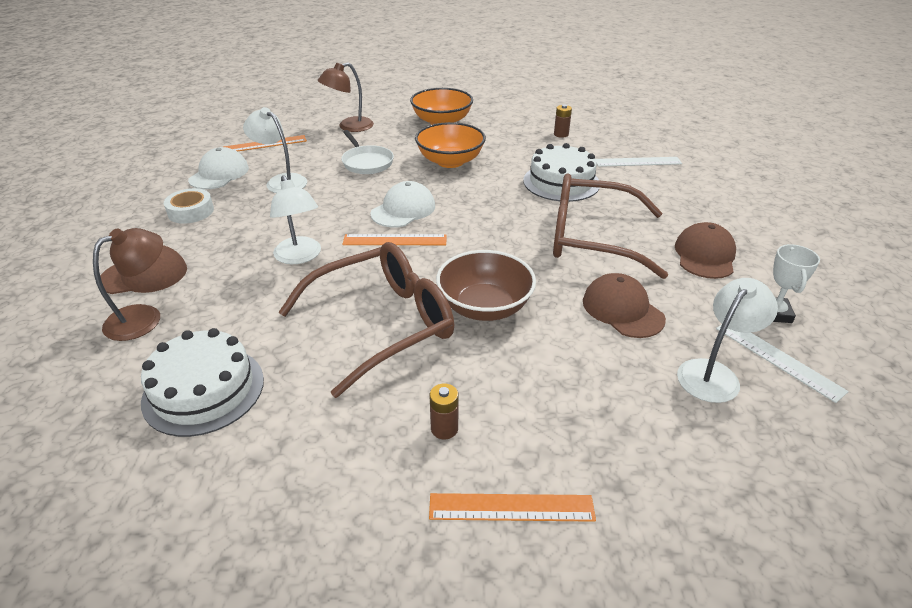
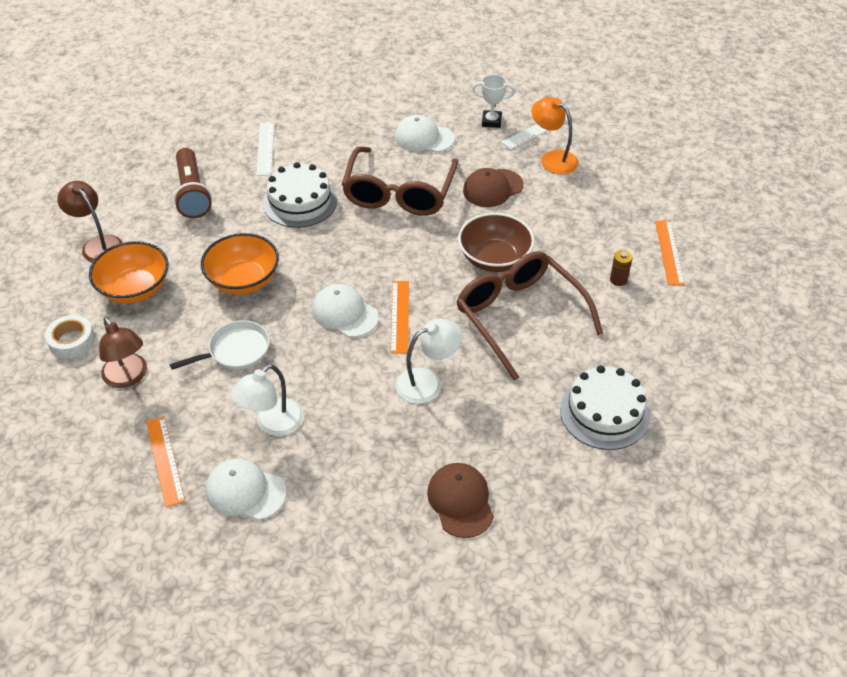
camera: 90 degrees left, 10 degrees up
brown lamp [93,228,163,341] -> brown lamp moved to [57,181,123,263]
white tape [164,188,214,224] -> white tape moved to [45,315,95,359]
brown battery [554,104,572,138] -> brown flashlight [174,148,212,218]
brown cap [675,222,736,279] -> white cap [395,115,455,152]
white lamp [677,278,778,403] -> orange lamp [532,97,579,174]

